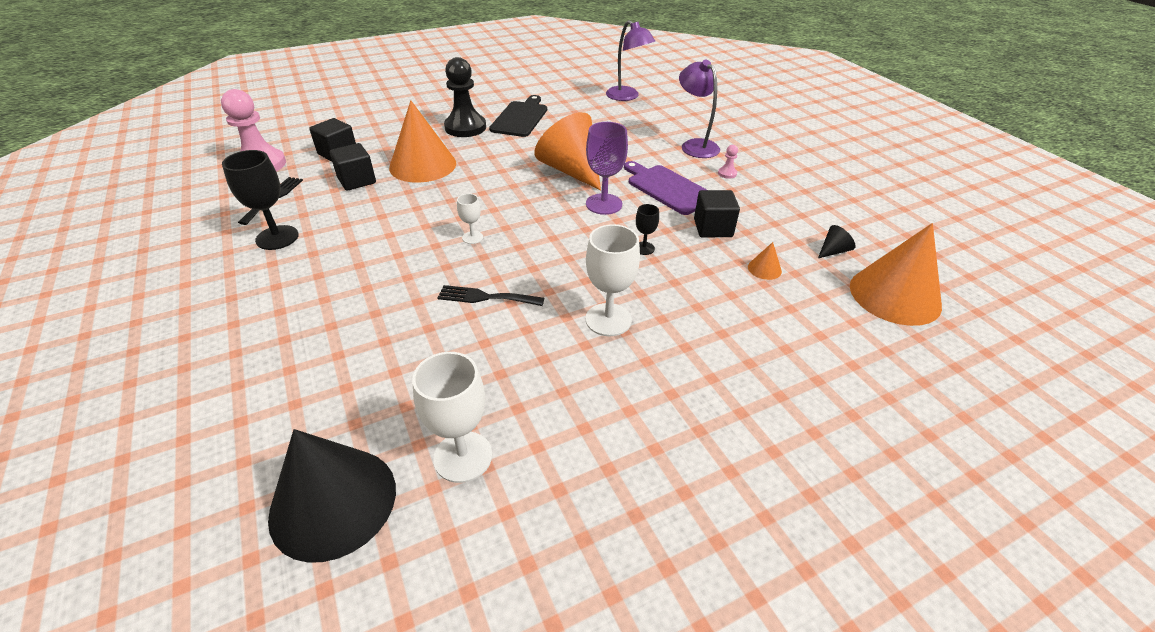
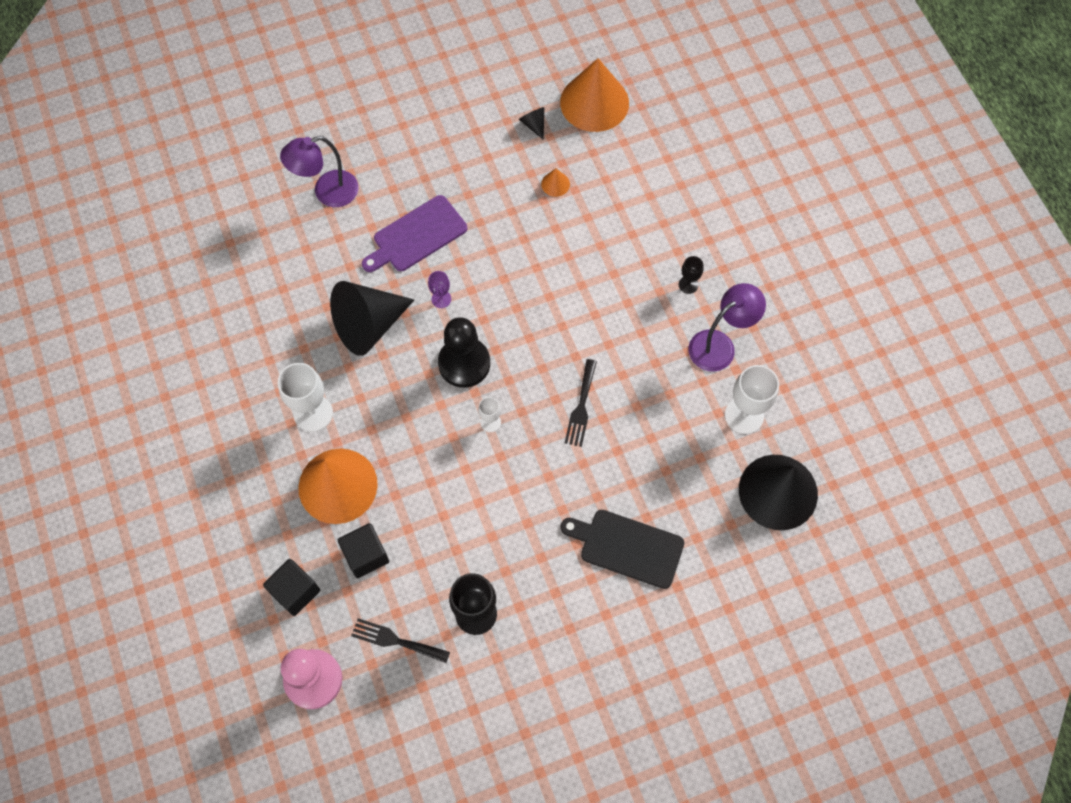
camera: 85 degrees left, 25 degrees up
black pawn [444,57,486,137] -> black pawn moved to [438,317,490,388]
black cutting board [489,95,547,137] -> black cutting board moved to [561,510,684,589]
orange cone [534,112,601,191] -> black cone [330,281,414,356]
white goblet [585,224,640,336] -> white goblet moved to [278,363,333,432]
purple goblet [586,122,628,215] -> purple goblet [428,271,451,308], size x0.53
purple lamp [606,20,655,101] -> purple lamp moved to [689,283,766,372]
black goblet [636,204,659,255] -> black goblet moved to [679,256,704,294]
black cube [694,190,740,237] -> none
pink pawn [718,145,738,179] -> none

